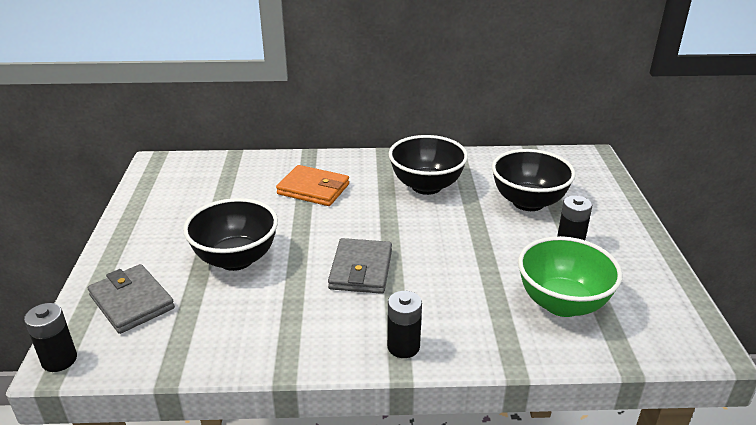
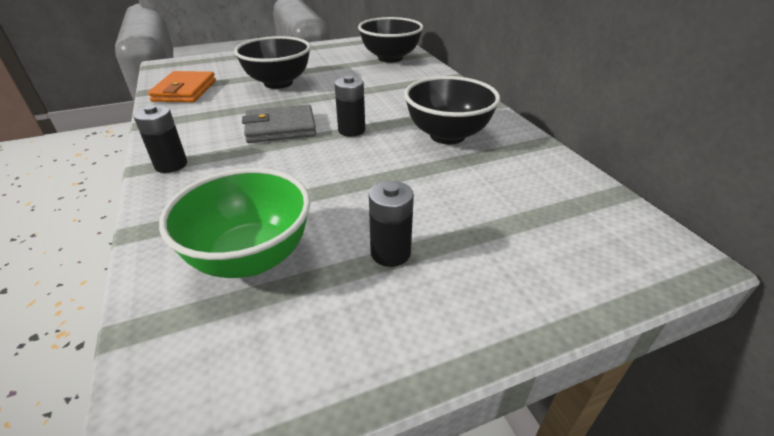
camera: 70 degrees right, 5 degrees up
black battery [24,303,77,372] -> black battery moved to [334,76,365,137]
grey wallet [88,264,175,334] -> none
orange wallet [276,165,349,206] -> orange wallet moved to [148,71,216,102]
black bowl [492,149,576,211] -> black bowl moved to [358,17,423,63]

